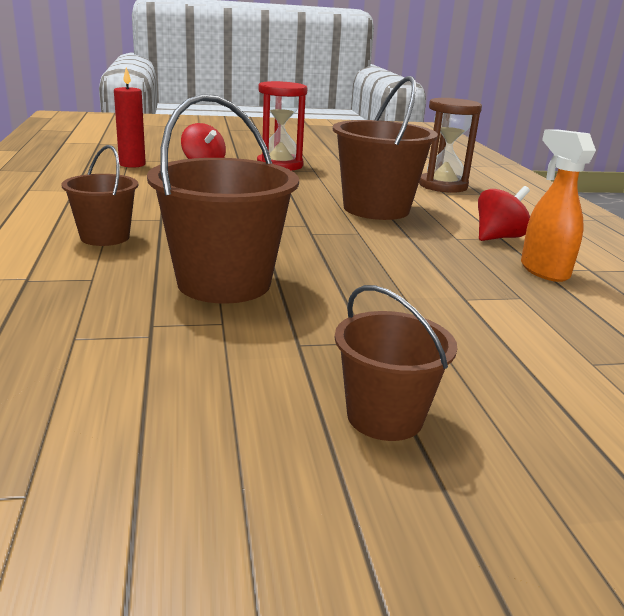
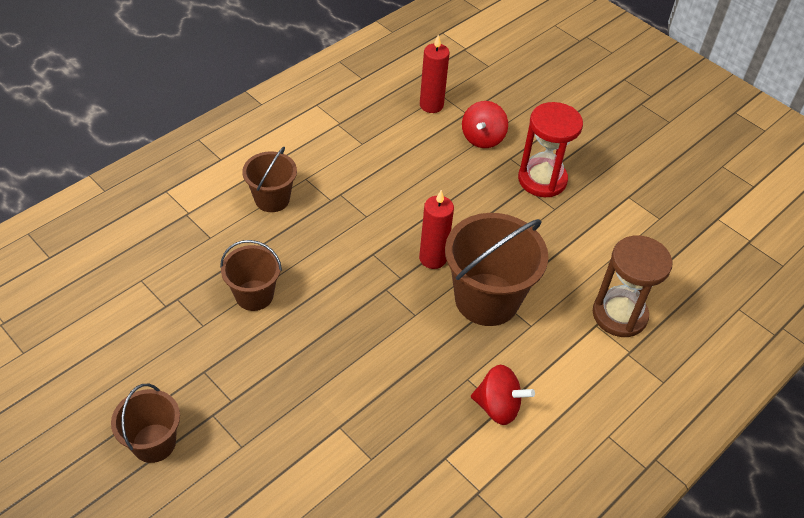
camera: 55 degrees right, 25 degrees up
brown bucket [147,94,299,304] -> brown bucket [220,240,282,311], size x0.58
orange spray bottle [521,129,596,282] -> none
none -> red candle [419,190,454,269]

